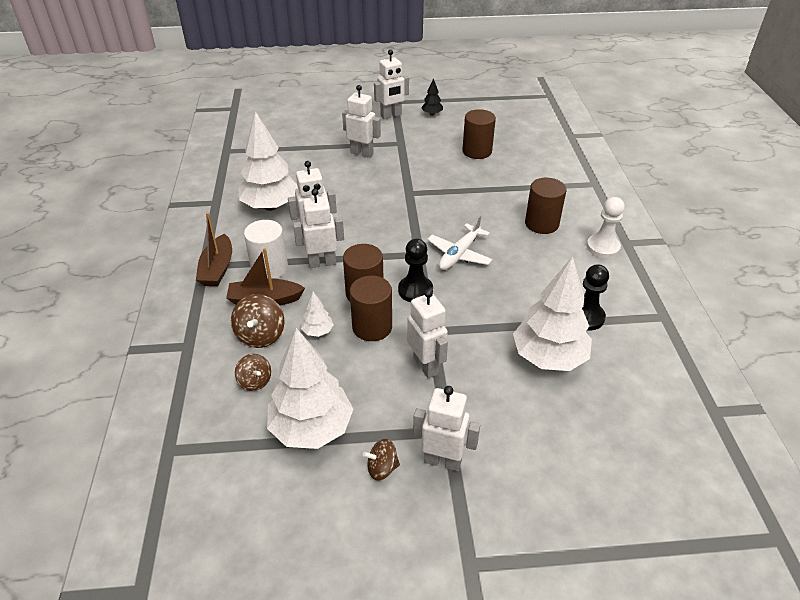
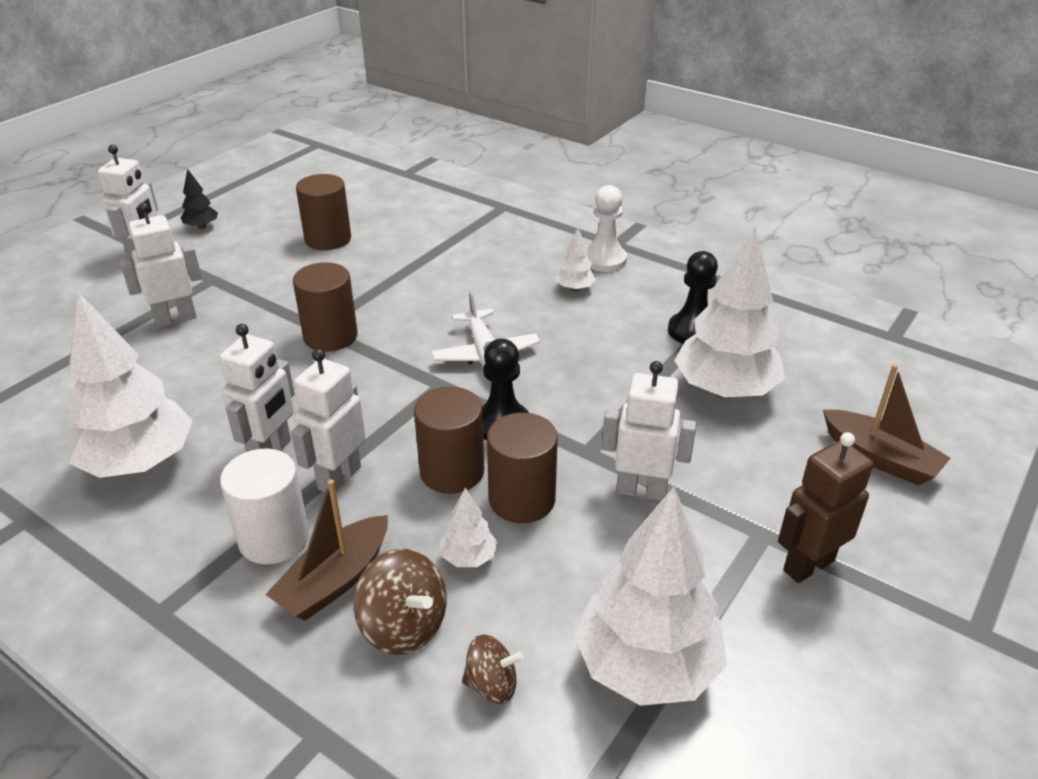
camera: 50 degrees left, 5 degrees down
brown boat [196,212,232,287] -> brown boat moved to [823,364,950,486]
brown spinning top [363,439,400,480] -> none
white robot [413,386,480,471] -> brown robot [778,432,873,583]
brown cylinder [525,178,566,234] -> brown cylinder moved to [293,262,358,352]
none -> white tree [555,228,596,291]

